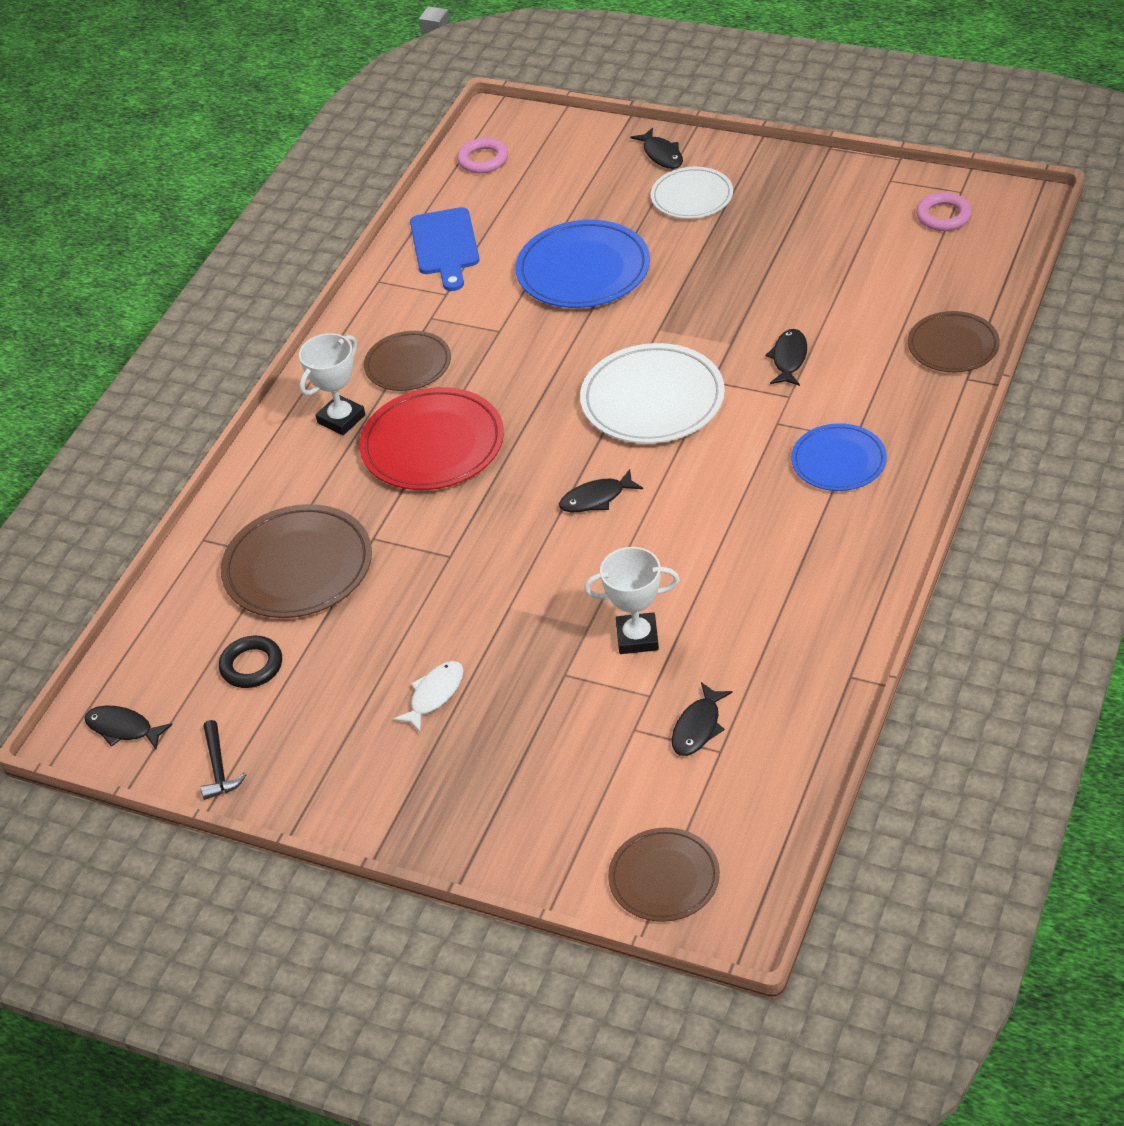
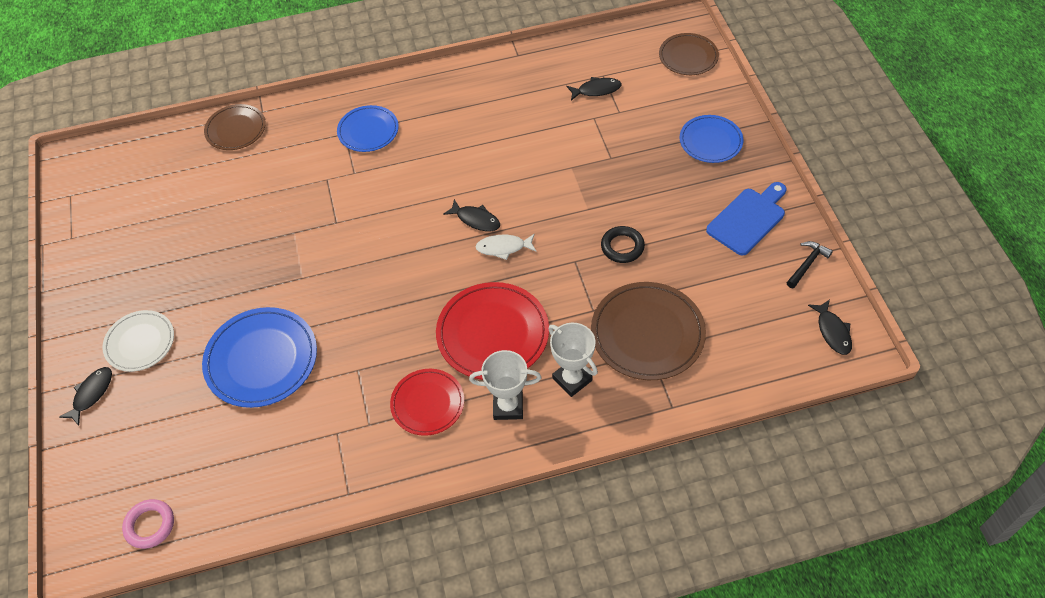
camera: 130 degrees left, 10 degrees up
black ring [219,636,282,688] -> black ring moved to [601,226,645,263]
brown plate [364,331,451,391] -> red plate [390,369,464,436]
white fish [393,661,464,732] -> white fish moved to [475,233,537,260]
blue cutting board [410,207,479,291] -> blue cutting board moved to [706,182,786,255]
white plate [580,343,725,444] -> none
white trophy [584,547,680,654] -> white trophy moved to [549,323,598,397]
black fish [765,329,807,386] -> none
pink ring [916,192,972,231] -> none
none -> blue plate [680,115,743,163]

